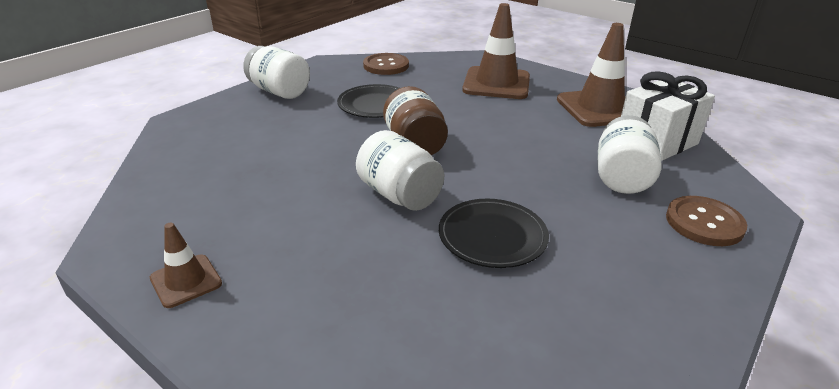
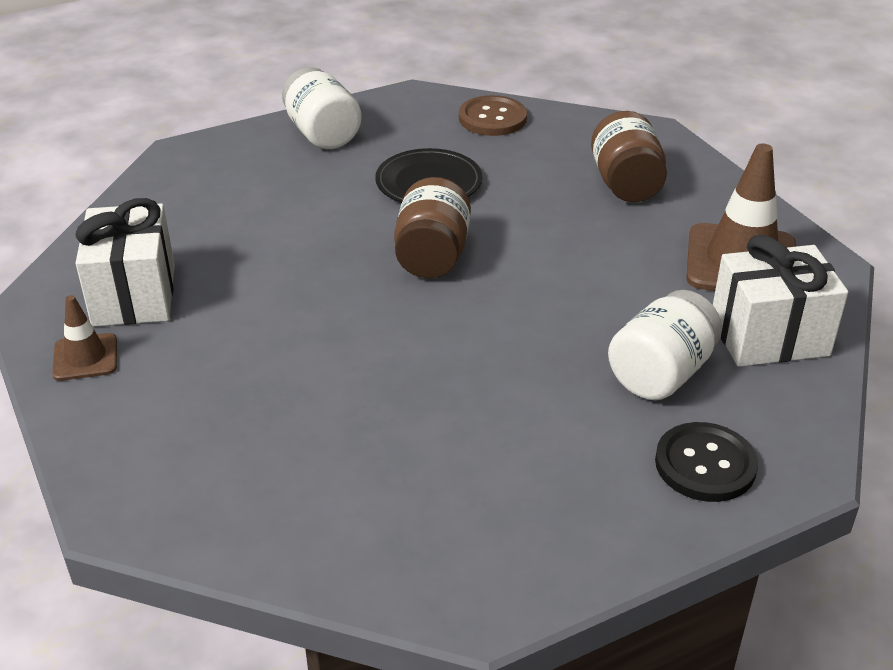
camera: 25 degrees right, 5 degrees up
white jar [356,130,444,211] -> none
black plate [439,199,549,268] -> none
brown traffic cone [462,3,530,99] -> brown jar [591,111,667,202]
brown button [666,196,747,246] -> black button [655,422,758,502]
none -> white gift [75,198,175,327]

